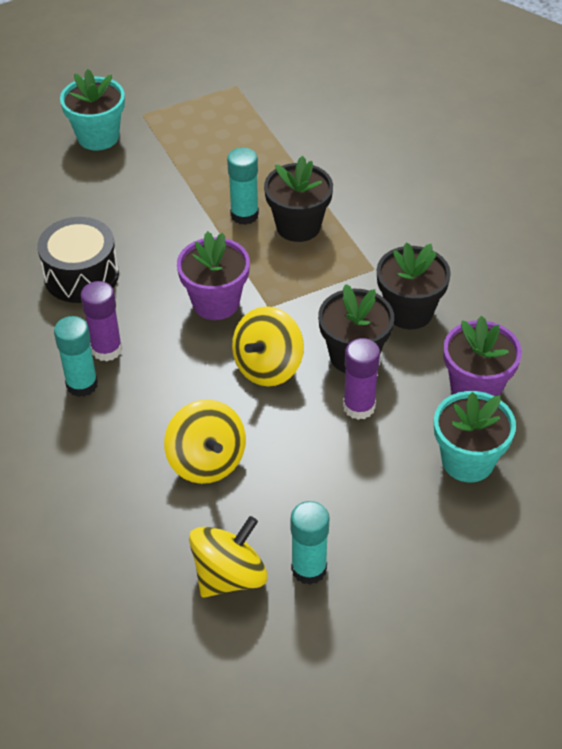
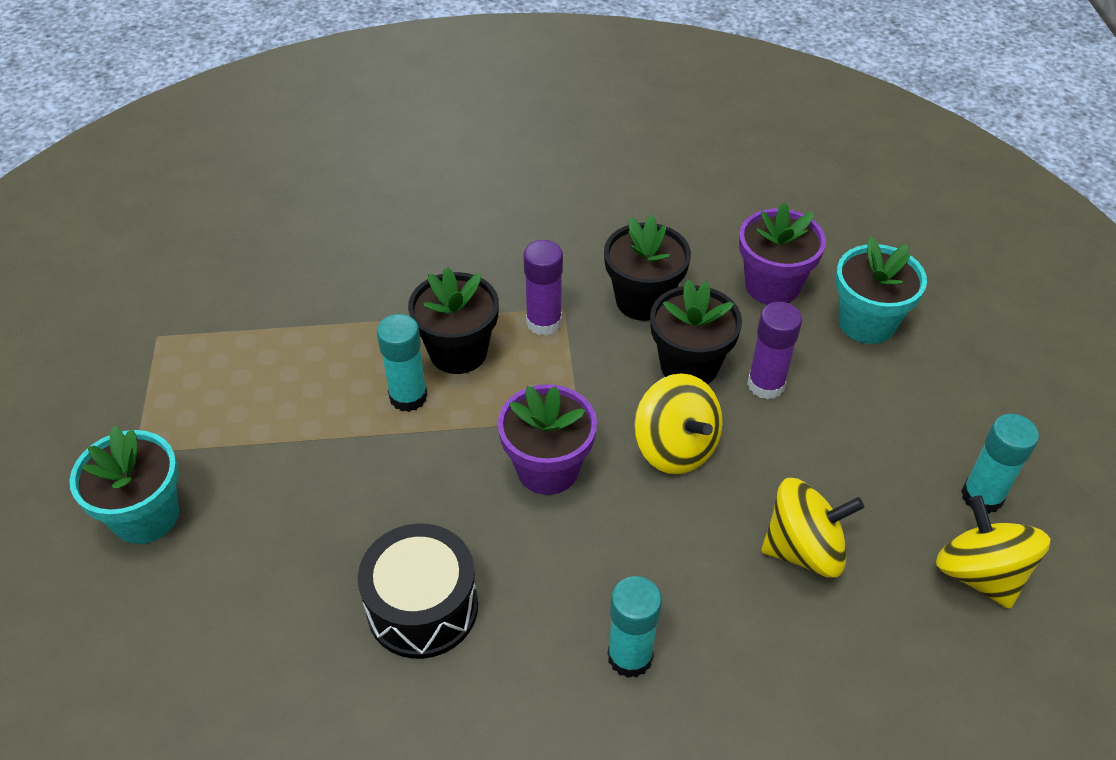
camera: 70 degrees left, 0 degrees up
purple glue stick [81,281,123,361] -> purple glue stick moved to [523,240,563,336]

